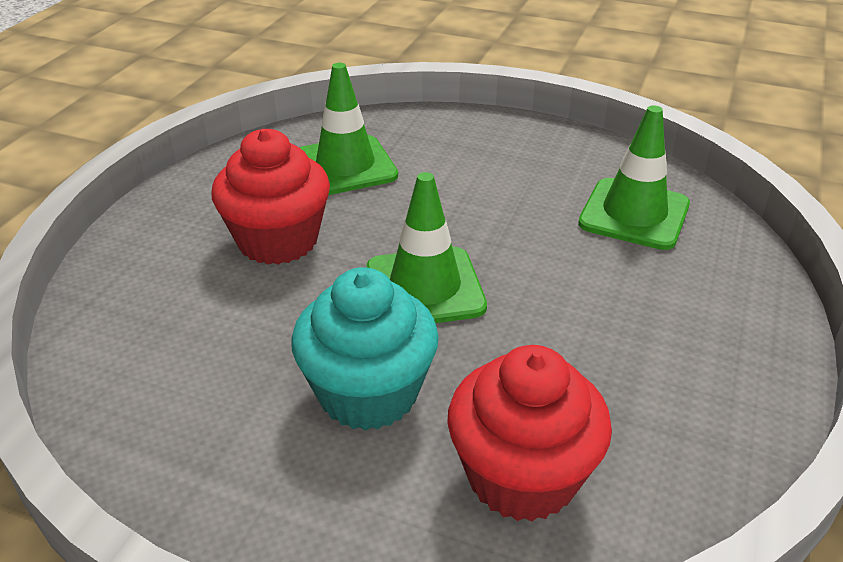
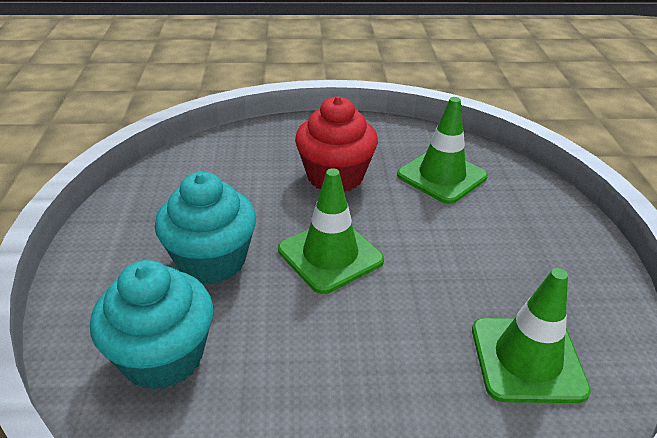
camera: 65 degrees right, 0 degrees up
red cupcake [447,345,612,522] -> turquoise cupcake [90,260,213,390]

